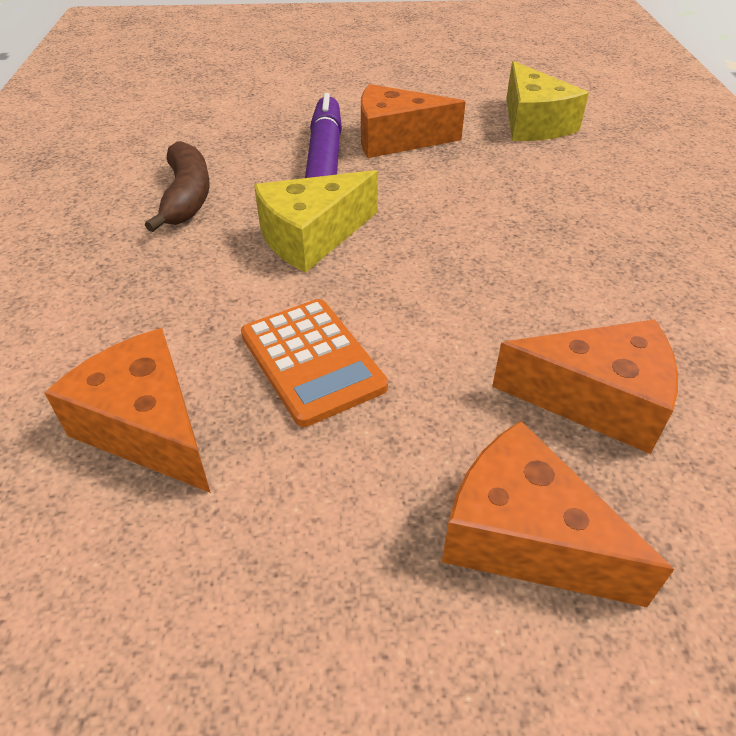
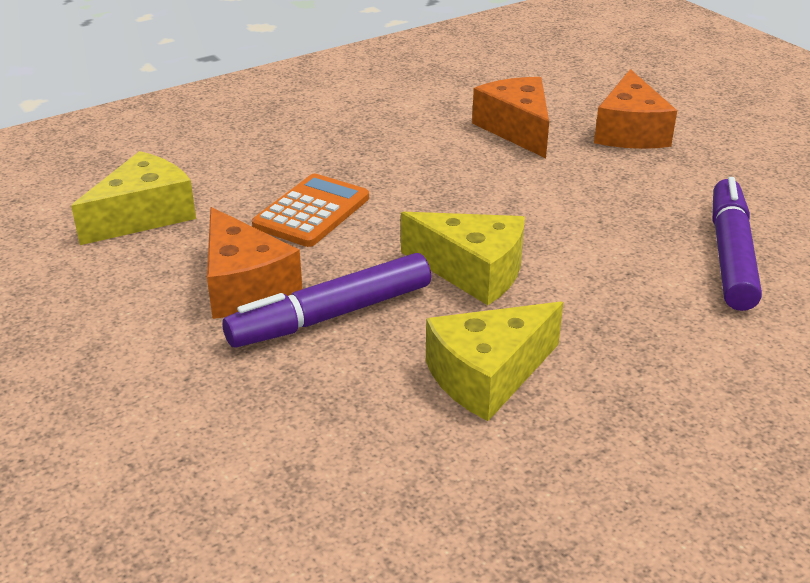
camera: 120 degrees left, 10 degrees down
orange cheese [44,328,211,493] -> purple marker [712,177,762,311]
brown banana [145,141,210,232] -> yellow cheese [426,302,563,421]
orange calculator [241,299,388,427] -> orange calculator moved to [252,174,369,247]

